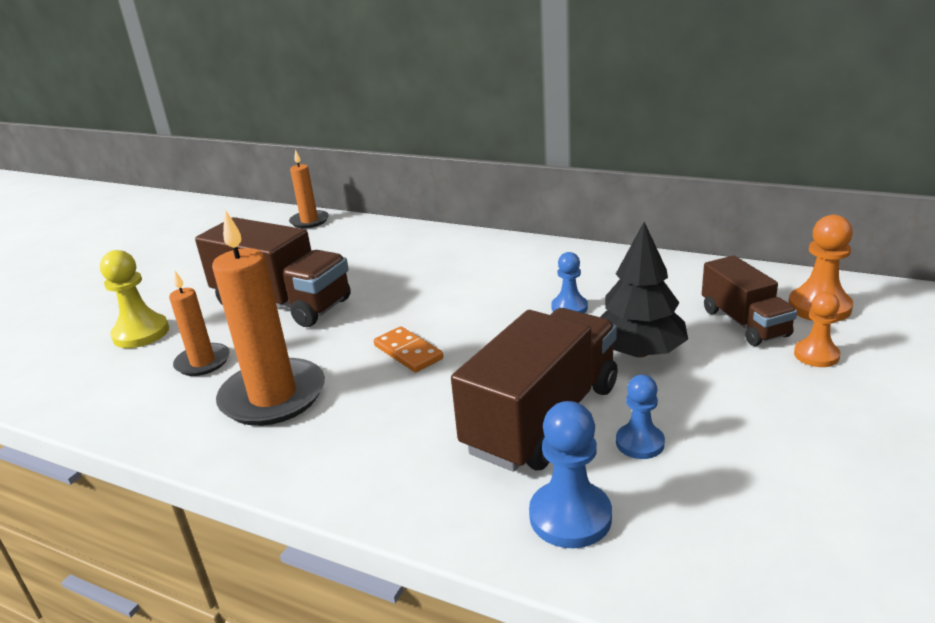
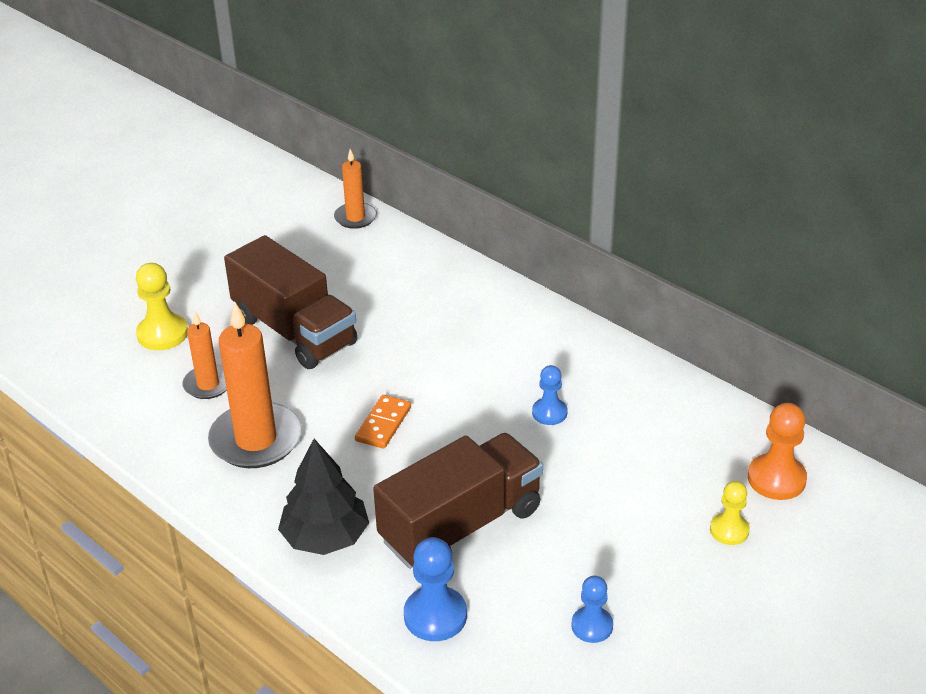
camera: 15 degrees right, 10 degrees up
orange domino [374,326,443,373] -> orange domino turned 45 degrees clockwise [355,395,411,449]
black tree [601,222,688,358] -> black tree moved to [278,439,369,555]
blue pawn [616,375,665,459] -> blue pawn moved to [571,576,613,643]
brown truck [702,255,797,346] -> none
orange pawn [794,292,841,367] -> yellow pawn [710,481,750,545]

